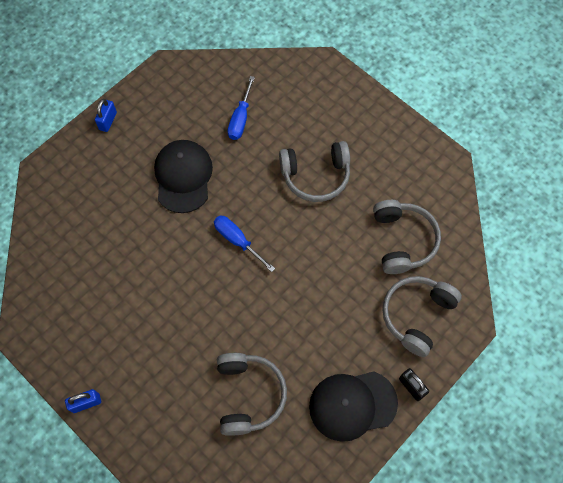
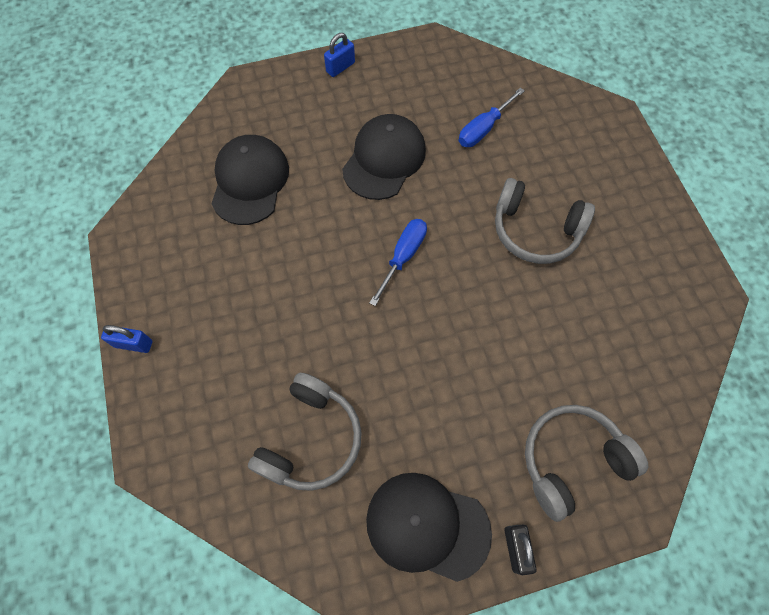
camera: 30 degrees right, 0 degrees up
blue screwdriver [214,216,275,272] -> blue screwdriver turned 45 degrees clockwise [369,219,427,306]
grey headphones [373,200,441,274] -> none
none -> black cap [211,135,289,225]

